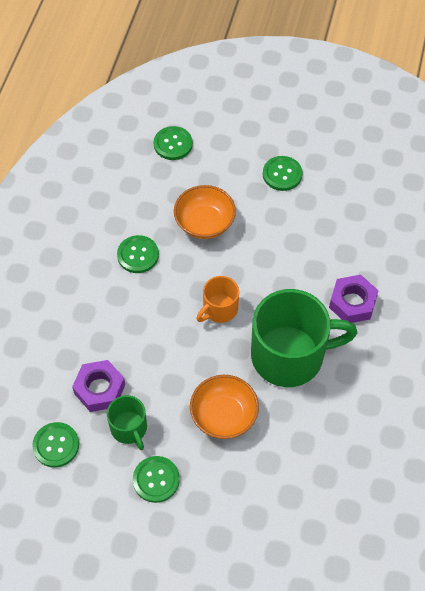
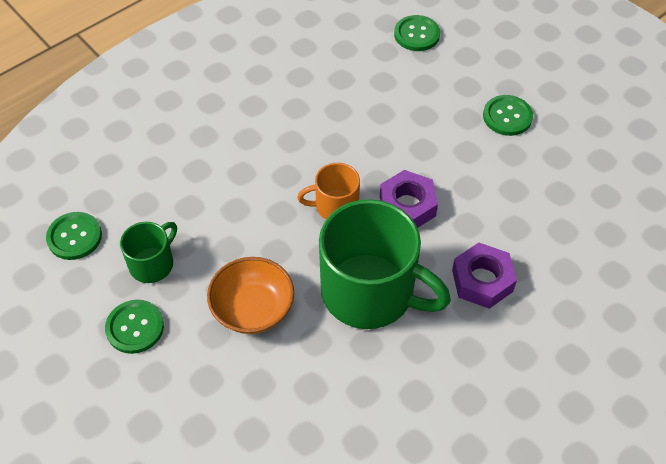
camera: 35 degrees right, 5 degrees down
purple nut [72,360,125,412] -> purple nut moved to [380,170,438,228]
green mug [107,395,147,450] -> green mug turned 150 degrees counterclockwise [120,222,177,283]
green button [117,235,159,273] -> none
orange bowl [174,185,236,239] -> none

